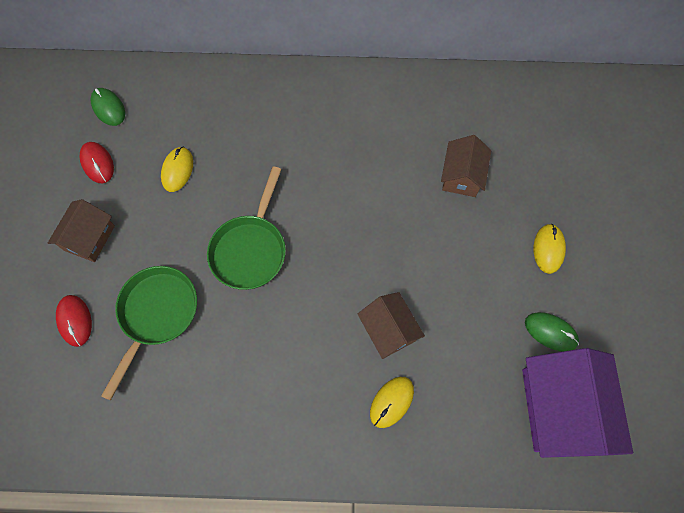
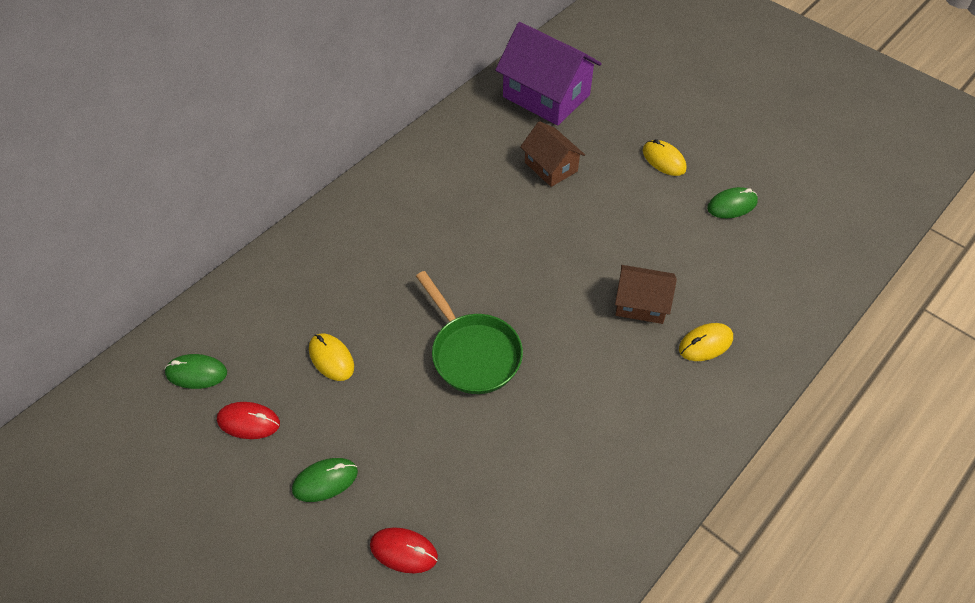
camera: 50 degrees left, 15 degrees down
brown house [48,199,115,262] -> green mouse [292,458,358,502]
green pan [101,266,197,401] -> none
yellow mouse [370,377,414,428] -> yellow mouse turned 75 degrees clockwise [679,323,733,361]
purple house [522,348,633,458] -> purple house moved to [495,22,602,126]

